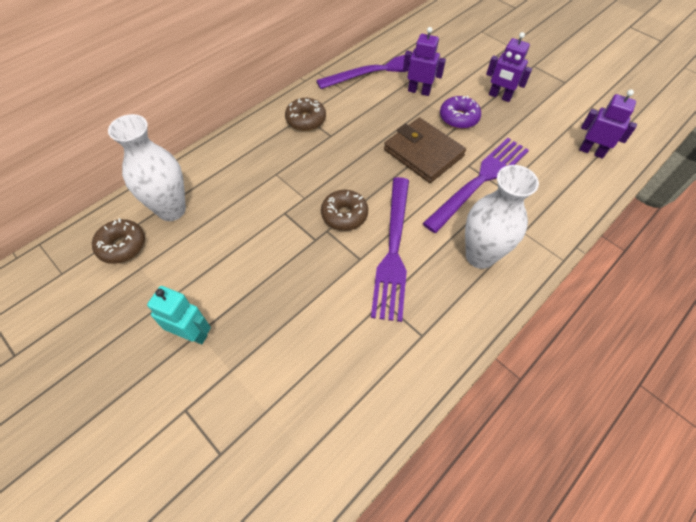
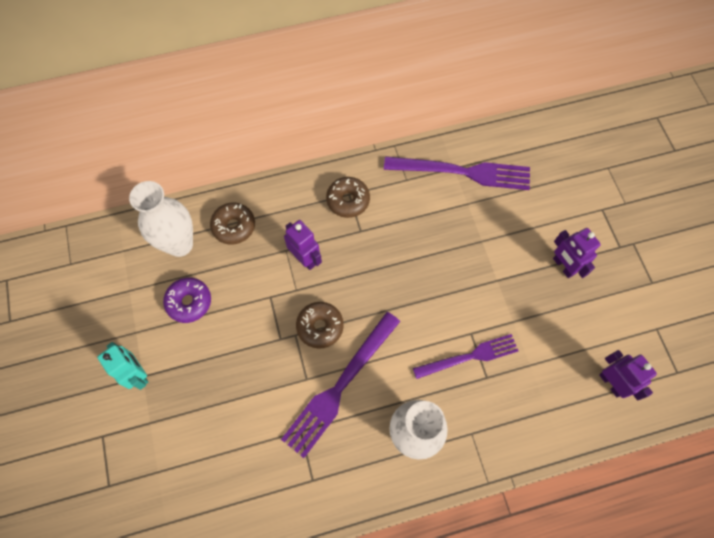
camera: 30 degrees right, 10 degrees up
brown donut [92,218,145,264] -> brown donut moved to [210,203,255,245]
brown wallet [384,117,466,183] -> none
purple robot [403,27,446,96] -> purple robot moved to [284,220,322,270]
purple fork [423,138,529,233] -> purple fork [413,334,518,379], size x0.66
purple donut [440,96,481,129] -> purple donut moved to [163,278,211,323]

